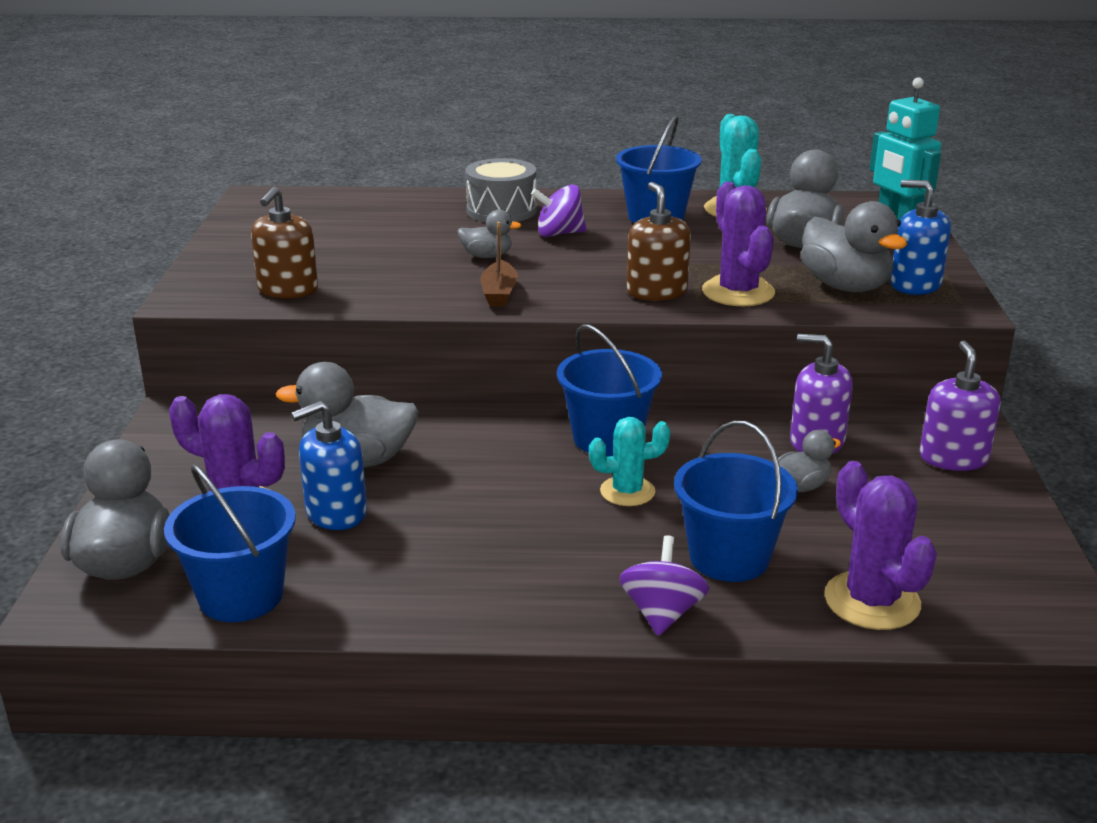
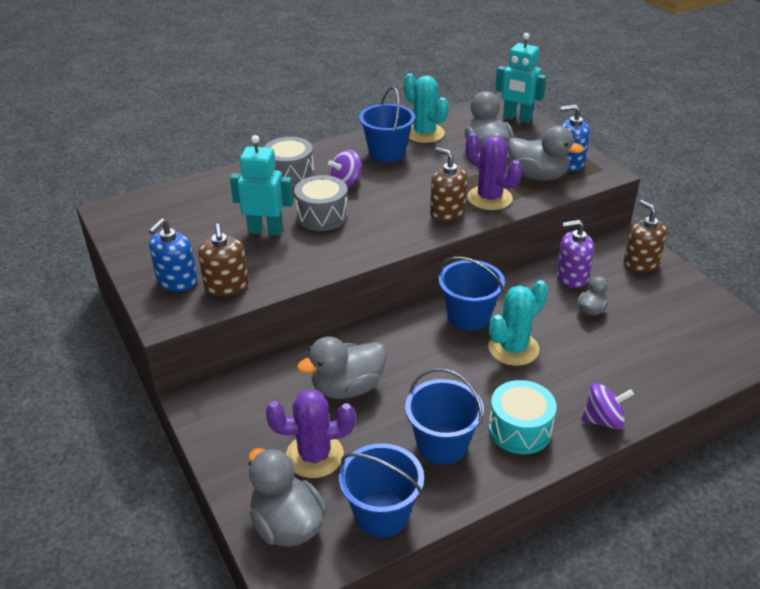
camera: 30 degrees left, 10 degrees up
blue soap dispenser [291,401,367,530] -> blue soap dispenser moved to [149,218,198,292]
grey duck [458,210,522,258] -> grey drum [294,175,348,231]
brown boat [481,222,518,306] -> none
turquoise cactus [589,417,670,506] -> turquoise cactus [488,280,548,366], size x1.51
purple spinning top [619,535,709,636] -> purple spinning top turned 105 degrees clockwise [581,383,634,430]
blue bucket [674,421,798,582] -> blue bucket moved to [405,368,484,465]
purple cactus [824,461,937,630] -> none
purple soap dispenser [920,341,1001,471] -> brown soap dispenser [623,200,667,272]
none -> turquoise robot [230,135,294,236]
none -> turquoise drum [488,380,557,454]

